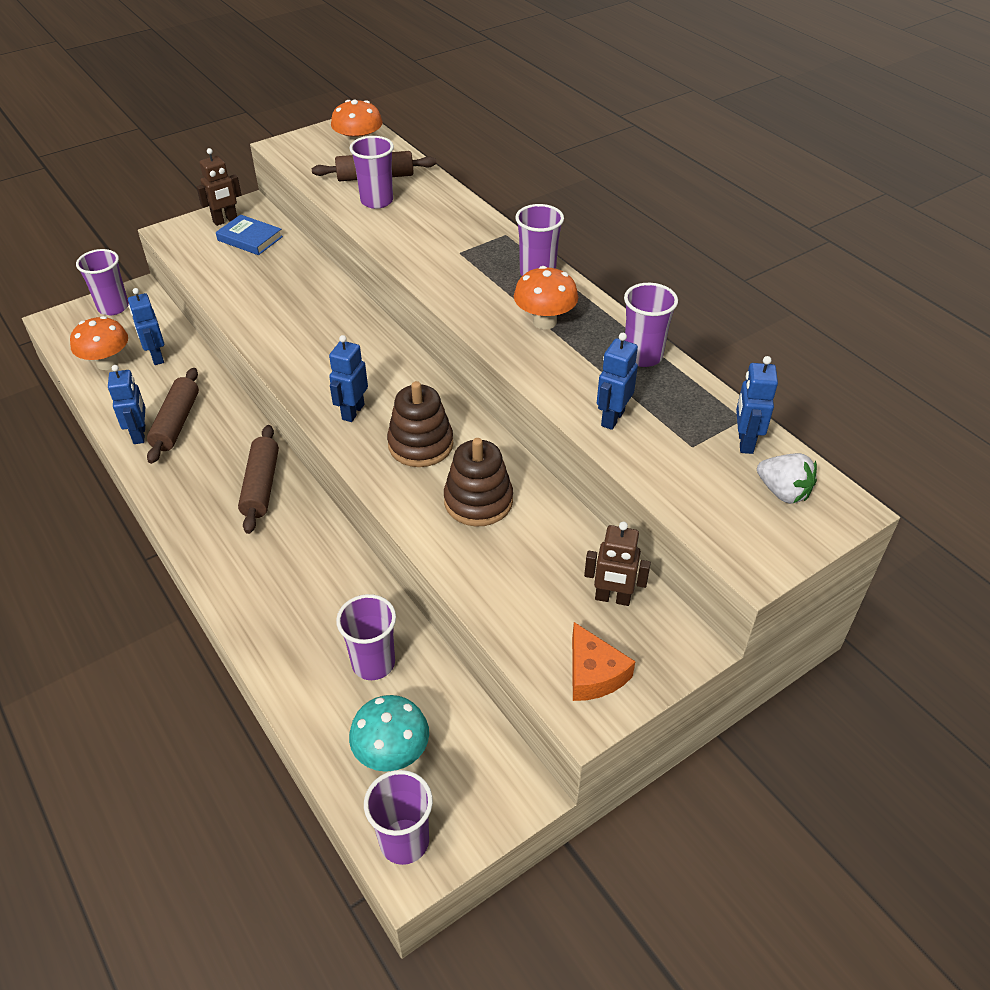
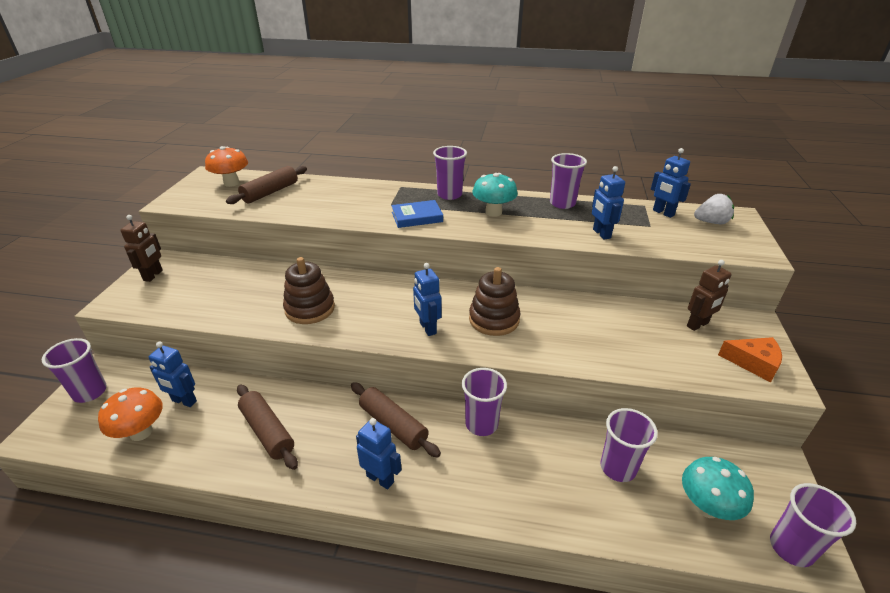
camera: 45 degrees left, 10 degrees down
blue robot [108,365,145,444] -> blue robot moved to [356,418,401,490]
blue book [216,215,283,255] -> blue book moved to [391,200,443,228]
purple cup [349,136,394,209] -> purple cup moved to [462,368,507,436]
brown stacking toy [444,438,513,527] -> brown stacking toy moved to [283,257,335,324]
orange mushroom [514,266,578,330] -> turquoise mushroom [472,173,518,217]

